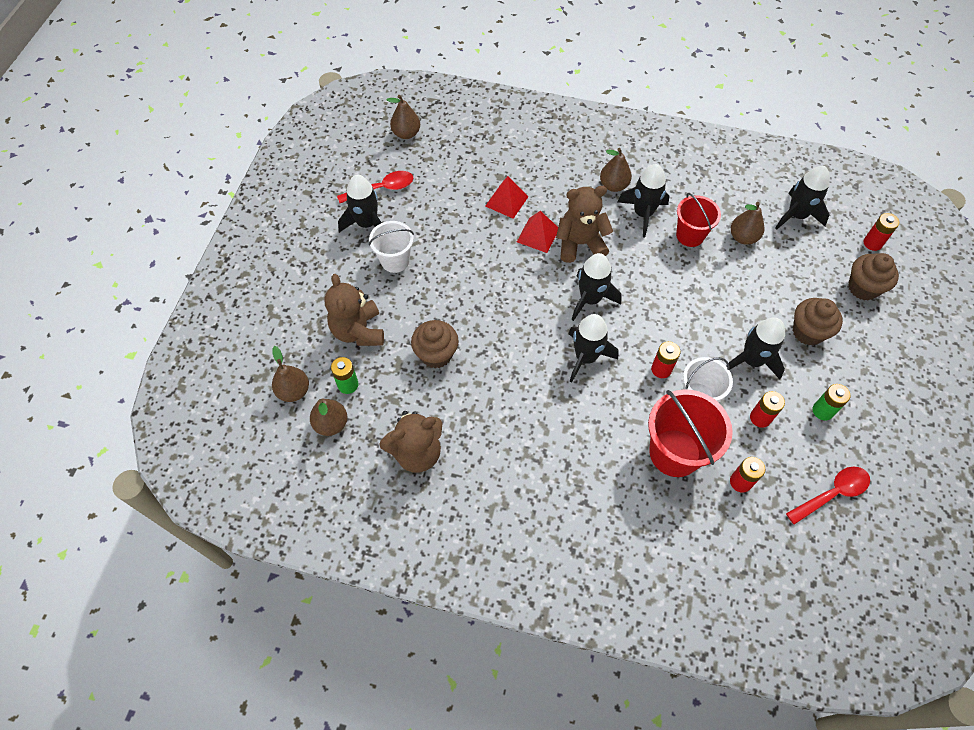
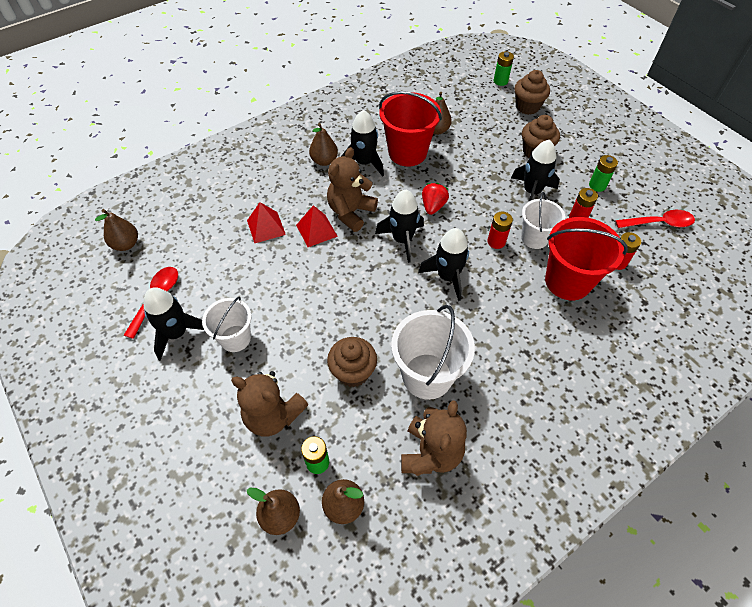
camera: 50 degrees left, 5 degrees down
red bucket [676,193,721,247] -> red bucket [379,91,442,166], size x1.58
black rocket [775,166,830,230] -> none
red spoon [786,466,870,525] -> red spoon turned 75 degrees clockwise [615,210,695,228]
red battery [863,213,899,251] -> green battery [494,51,514,86]
none -> white bucket [391,305,475,400]
none -> red strawberry [422,183,449,215]

